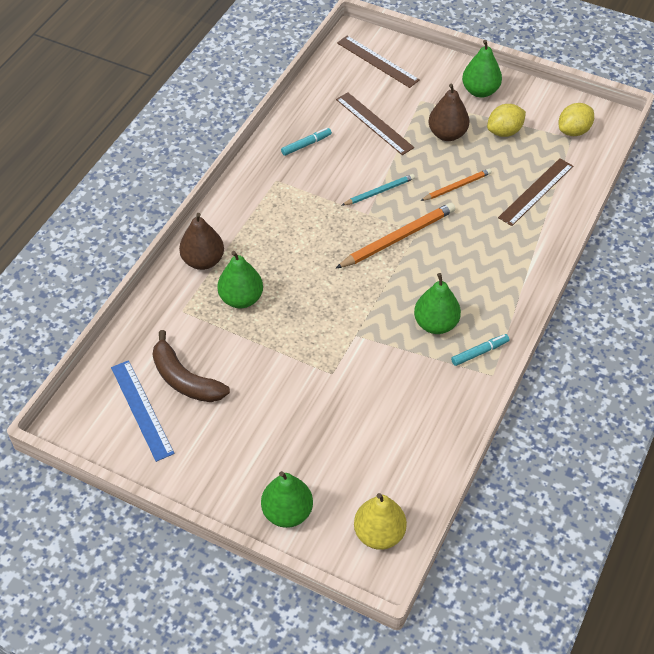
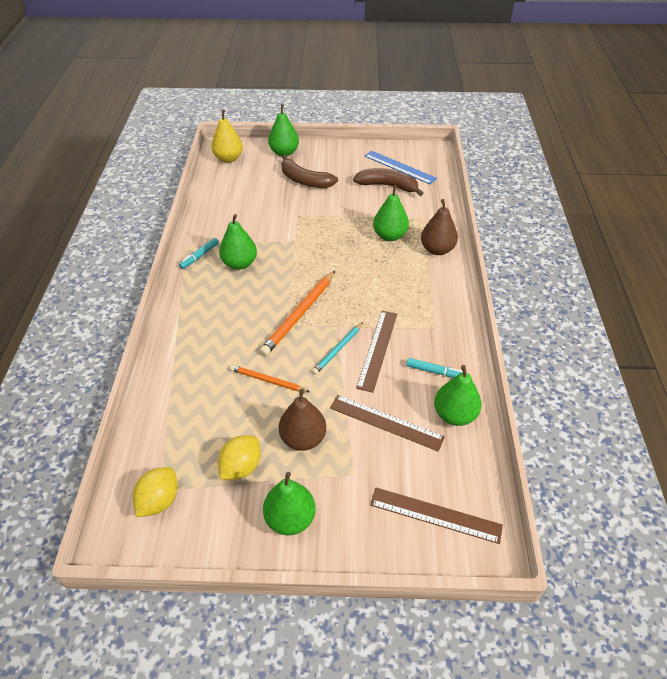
camera: 155 degrees right, 5 degrees down
turquoise marker [281,128,332,156] -> turquoise marker turned 105 degrees counterclockwise [406,358,463,378]
orange pencil [420,169,492,201] -> orange pencil turned 75 degrees clockwise [230,365,310,392]
brown ruler [498,158,573,226] -> brown ruler moved to [356,311,397,393]
none -> brown banana [281,155,338,188]
none -> green pear [434,365,482,426]

